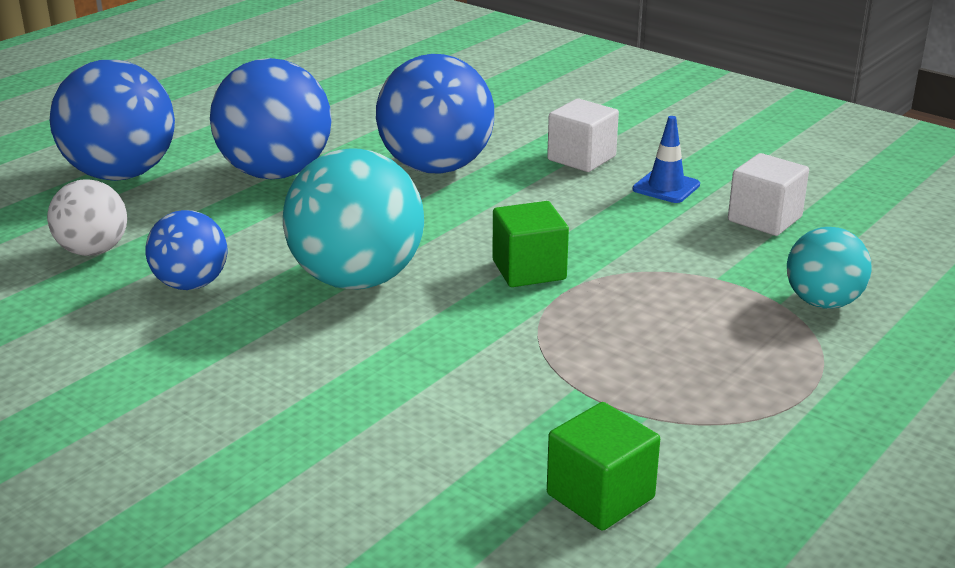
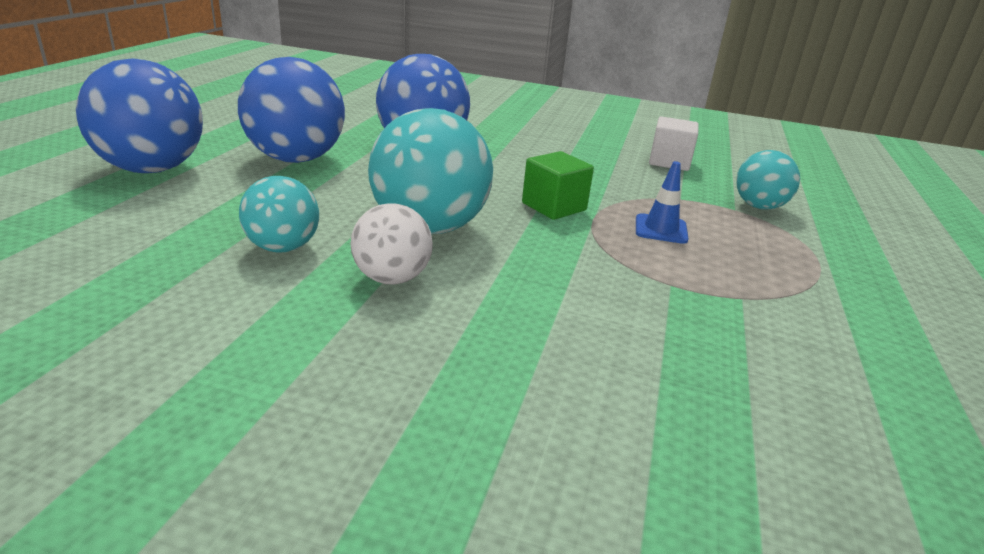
camera: 25 degrees left, 0 degrees up
white ball [47,179,127,256] -> white ball moved to [350,203,433,285]
blue ball [145,210,227,290] -> turquoise ball [239,176,319,253]
white cube [547,99,619,172] -> none
green cube [547,402,660,531] -> none
blue traffic cone [633,116,700,203] -> blue traffic cone moved to [636,161,689,244]

